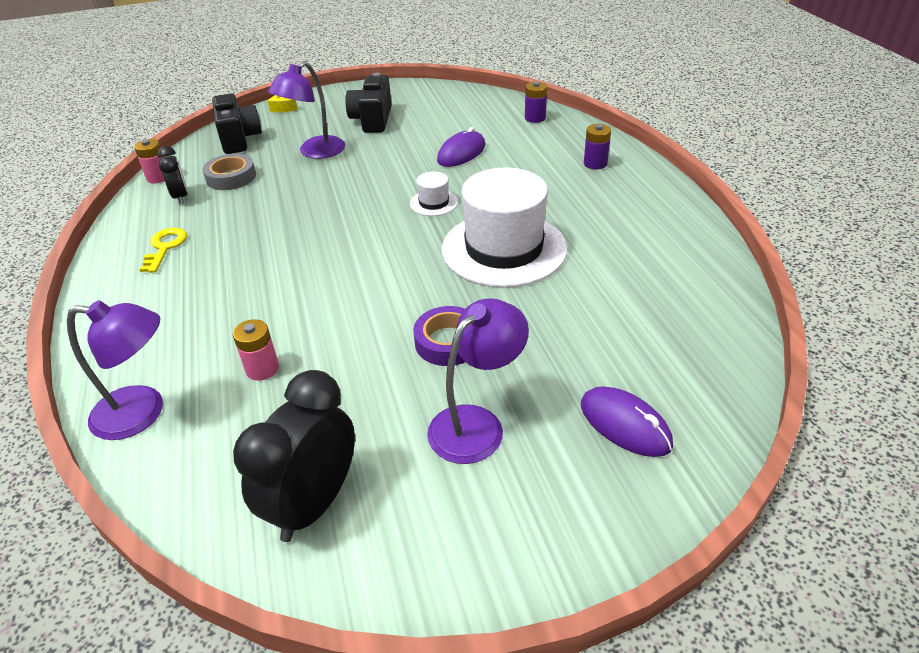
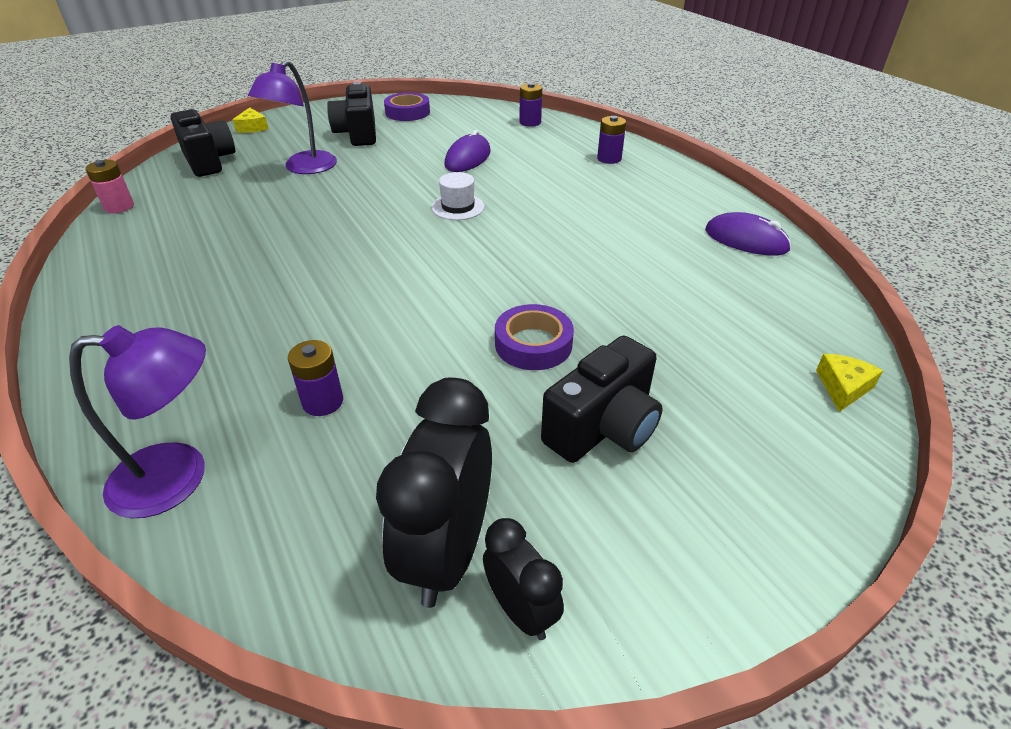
camera: 15 degrees left, 0 degrees up
yellow key [139,228,187,273] -> none
black clock [157,146,188,204] -> black clock moved to [483,518,564,640]
grey tape [202,154,256,190] -> none
pink battery [233,319,279,381] -> purple battery [288,340,343,416]
purple lamp [427,298,529,464] -> black camera [541,335,663,463]
white hat [442,167,568,288] -> none
purple mouse [581,386,673,457] -> purple mouse moved to [705,212,791,256]
none -> purple tape [384,92,430,121]
none -> yellow cheese [816,354,883,412]

